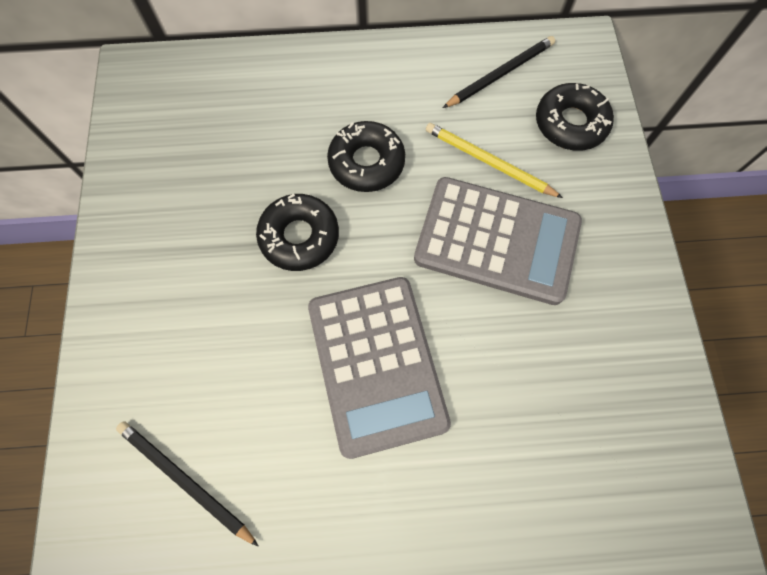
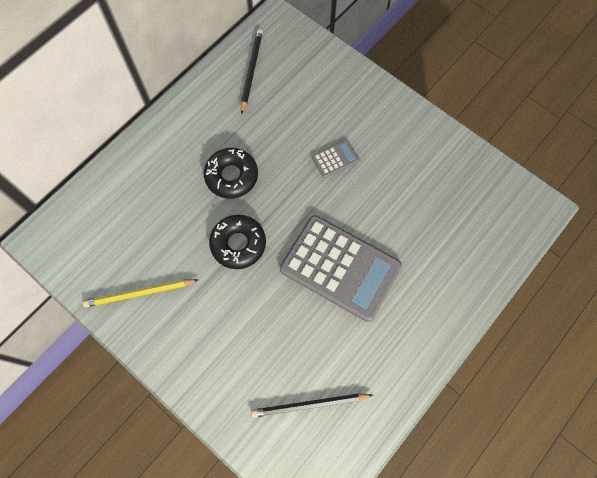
camera: 45 degrees left, 0 degrees up
grey calculator [414,177,582,305] -> grey calculator [312,140,359,178], size x0.42
yellow pencil [426,123,563,198] -> yellow pencil moved to [83,279,198,307]
black donut [536,83,614,151] -> none

